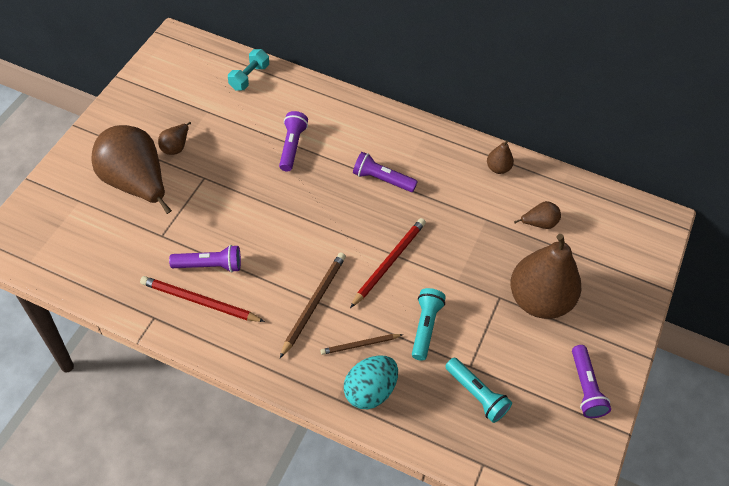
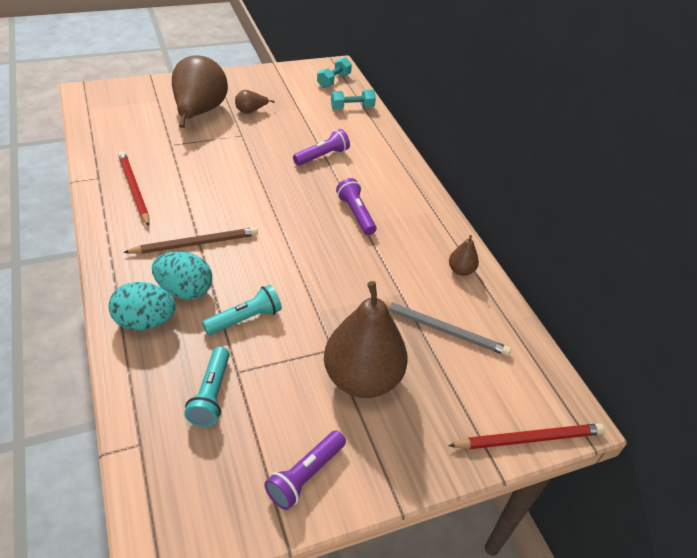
camera: 45 degrees right, 10 degrees down
purple flashlight [169,245,241,272] -> none
brown pencil [321,334,403,355] -> turquoise egg [152,251,212,300]
red pencil [350,218,426,308] -> red pencil moved to [448,423,605,449]
brown pear [514,201,561,229] -> grey pencil [383,301,511,356]
none -> turquoise dumbbell [317,57,352,88]

